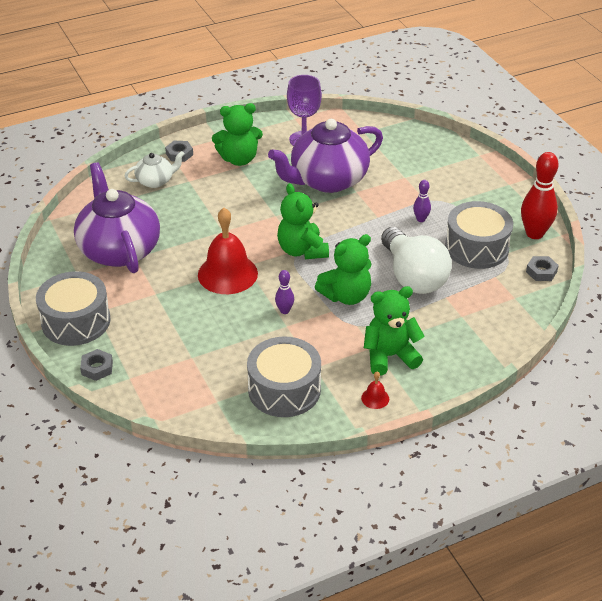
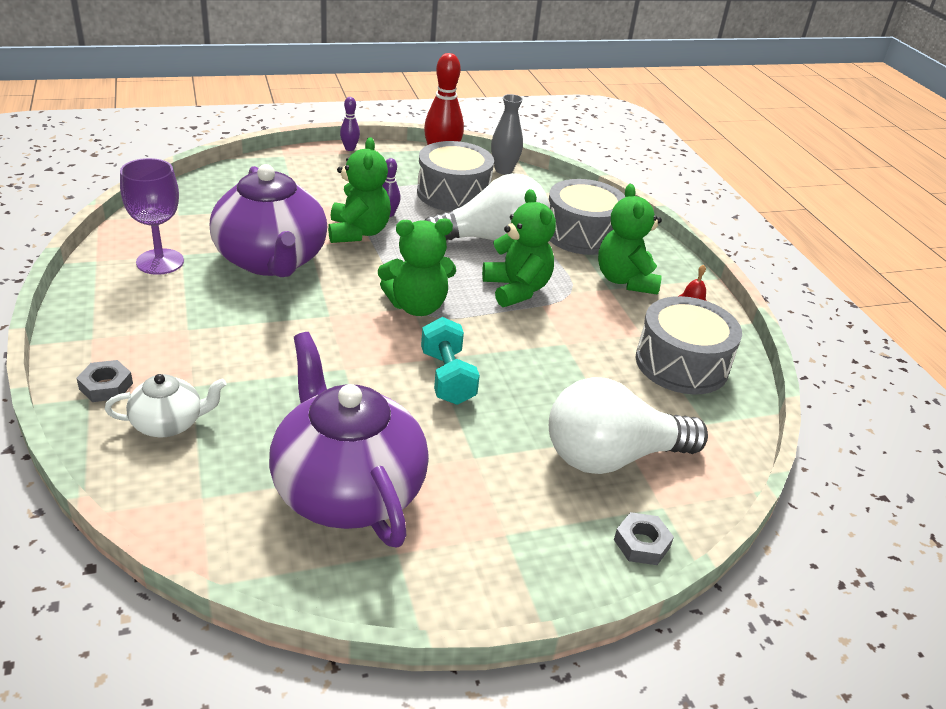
camera: 85 degrees left, 5 degrees down
grey drum [36,271,111,346] -> grey drum moved to [549,179,625,255]
purple teapot [74,162,160,273] -> purple teapot turned 75 degrees clockwise [269,332,429,548]
white teapot [124,151,185,188] -> white teapot turned 90 degrees clockwise [105,374,227,437]
red bell [198,208,258,294] -> turquoise dumbbell [421,317,480,405]
green teddy bear [212,103,263,166] -> green teddy bear moved to [328,137,391,243]
purple bowling pin [275,270,294,314] -> purple bowling pin moved to [340,97,360,151]
grey nut [526,256,559,281] -> grey vase [491,94,523,175]
none -> white light bulb [549,377,708,474]

